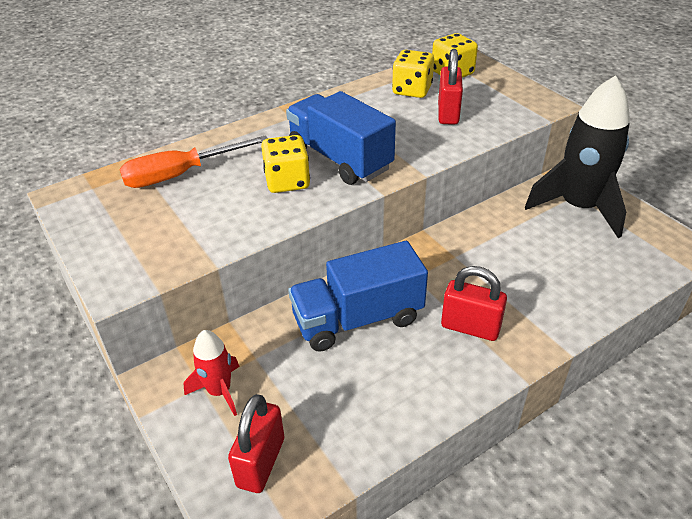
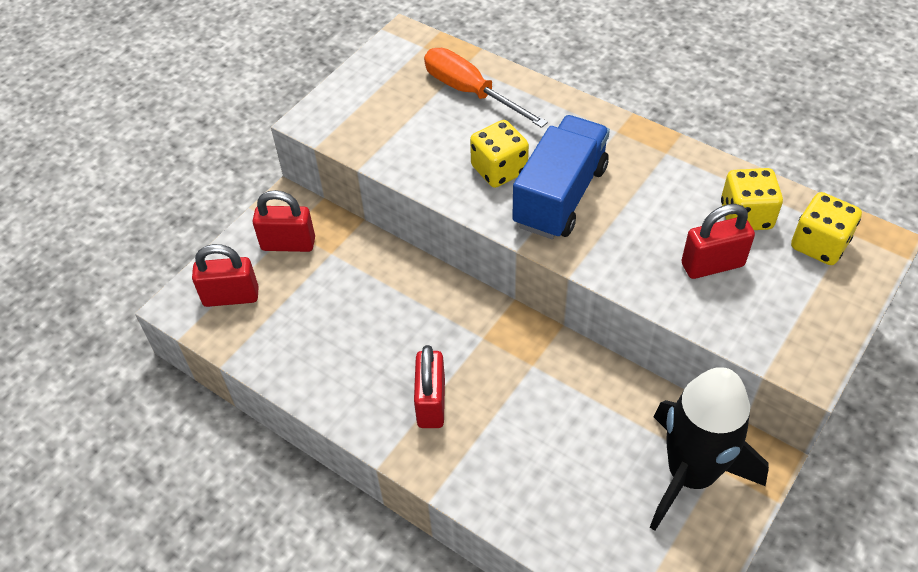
camera: 70 degrees right, 10 degrees up
red rocket [184,330,240,416] -> red padlock [252,190,315,252]
blue truck [288,241,428,352] -> none

